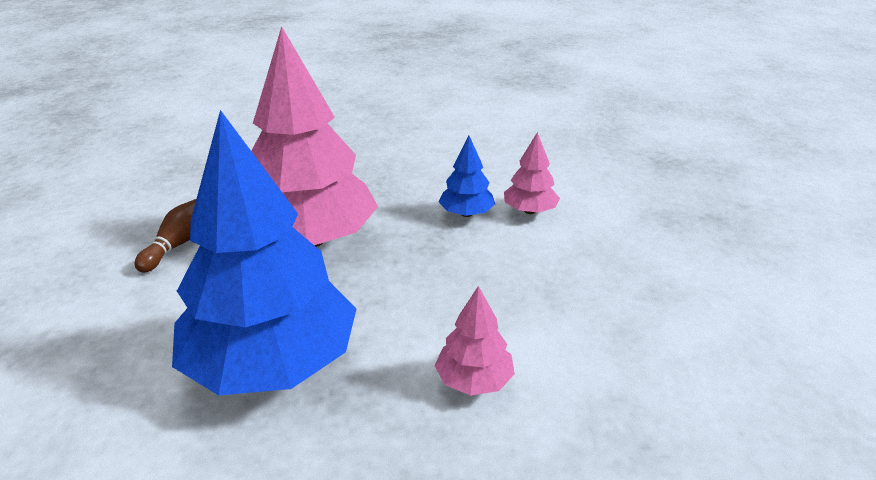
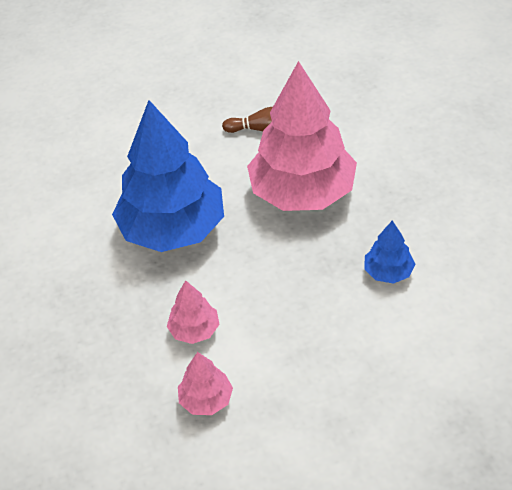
camera: 75 degrees right, 15 degrees up
pink tree [504,132,560,214] -> pink tree moved to [178,352,233,415]

